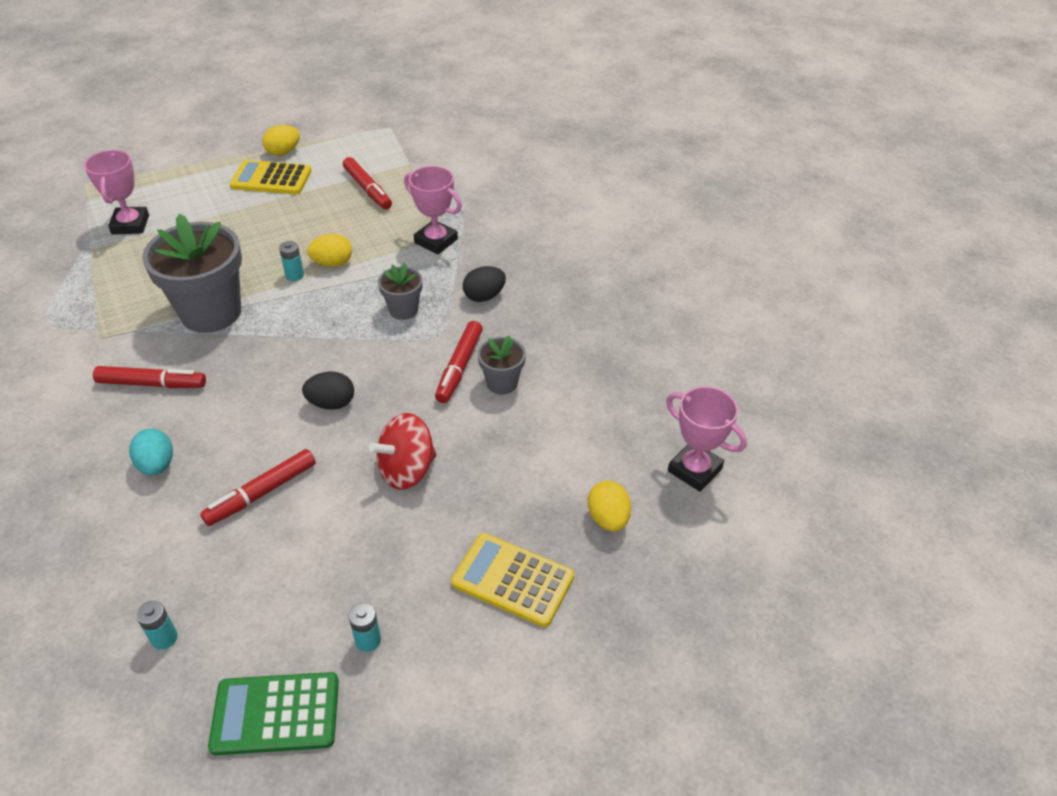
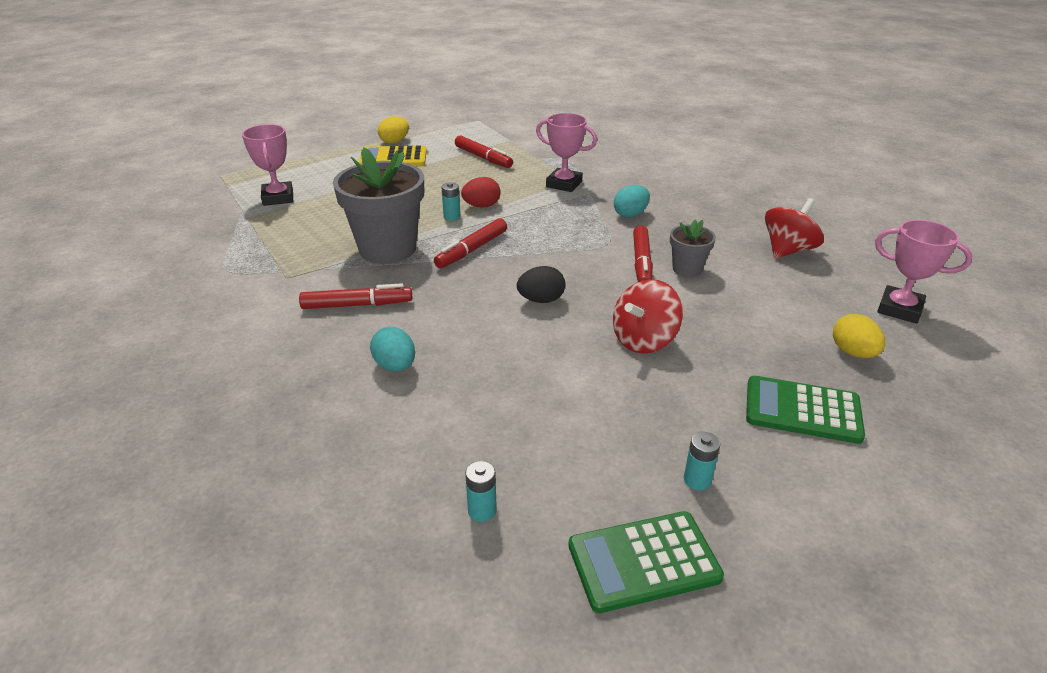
camera: 10 degrees left, 10 degrees down
red marker [200,449,316,526] -> red marker moved to [434,218,507,268]
yellow egg [307,234,352,267] -> red egg [461,177,501,207]
grey flower pot [378,263,423,320] -> none
yellow calculator [451,533,574,627] -> green calculator [746,376,865,444]
black egg [463,266,506,302] -> turquoise egg [614,185,650,218]
none -> red spinning top [765,198,824,258]

